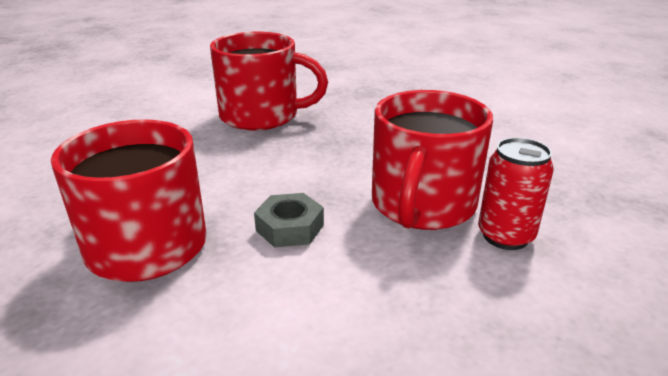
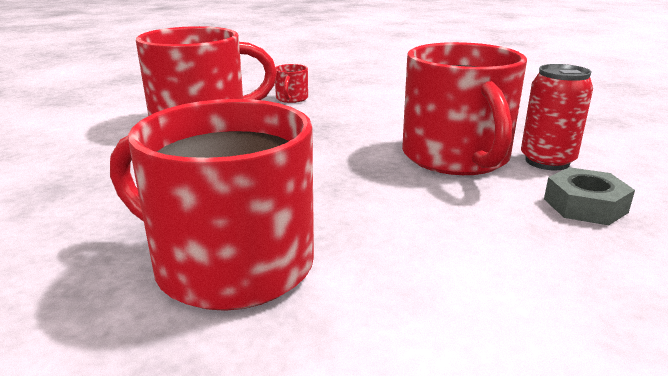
camera: 30 degrees left, 5 degrees down
grey nut [254,193,324,248] -> grey nut moved to [544,167,635,225]
none -> red mug [275,64,308,103]

